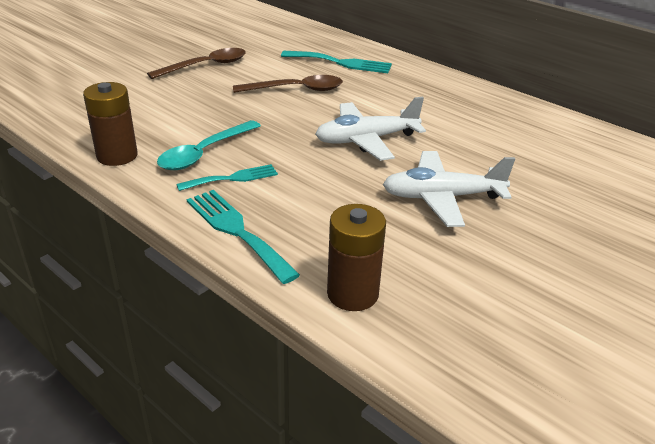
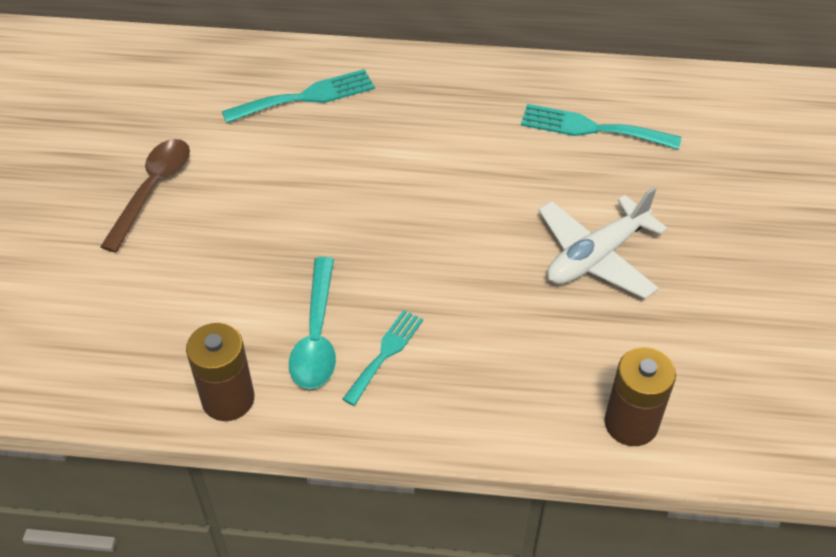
camera: 35 degrees left, 15 degrees up
turquoise fork [187,190,300,284] -> turquoise fork moved to [521,104,681,150]
brown spoon [233,75,343,93] -> none
white plane [315,97,426,161] -> none

